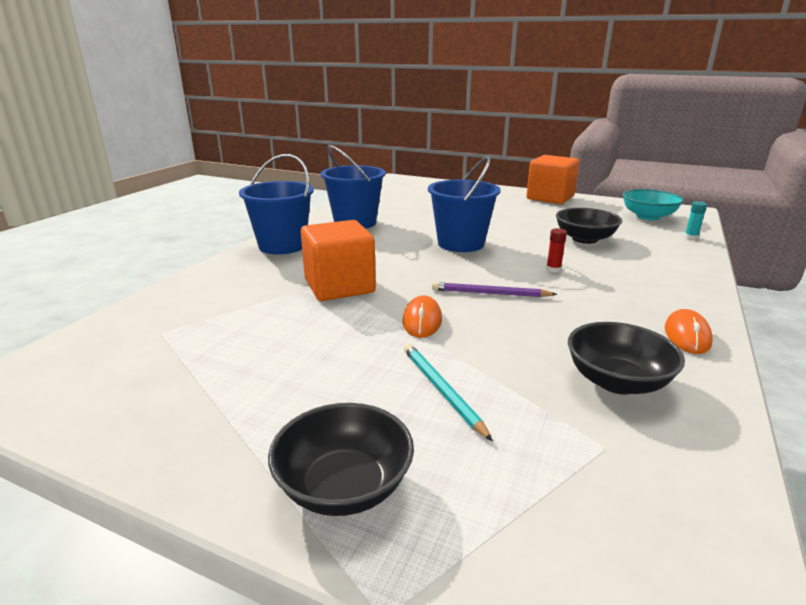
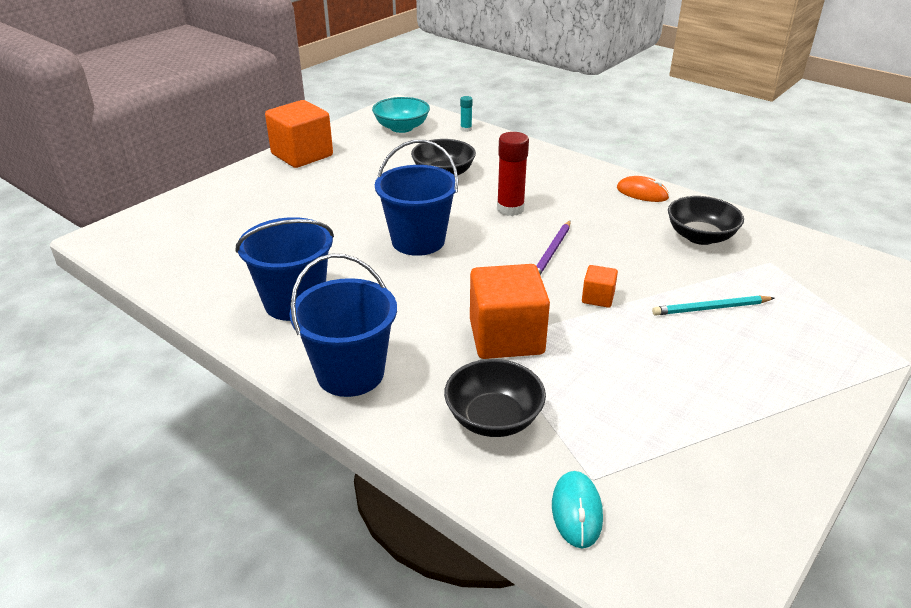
camera: 75 degrees left, 10 degrees up
black bowl [268,403,414,516] -> black bowl moved to [444,359,546,437]
orange mouse [403,295,442,338] -> orange cube [582,265,618,308]
red glue stick [546,228,567,273] -> red glue stick [497,132,529,216], size x1.97
none -> turquoise mouse [552,471,603,548]

